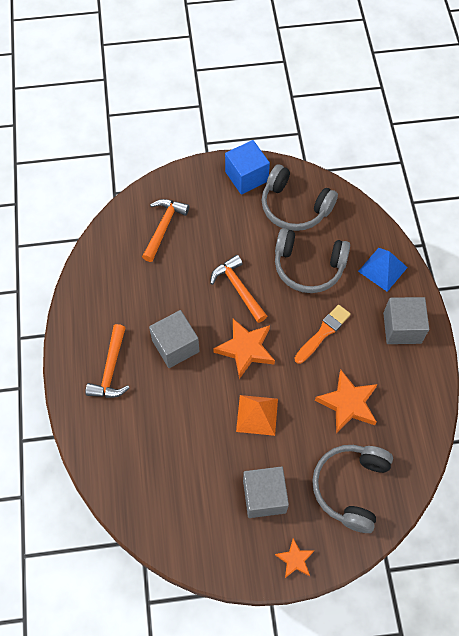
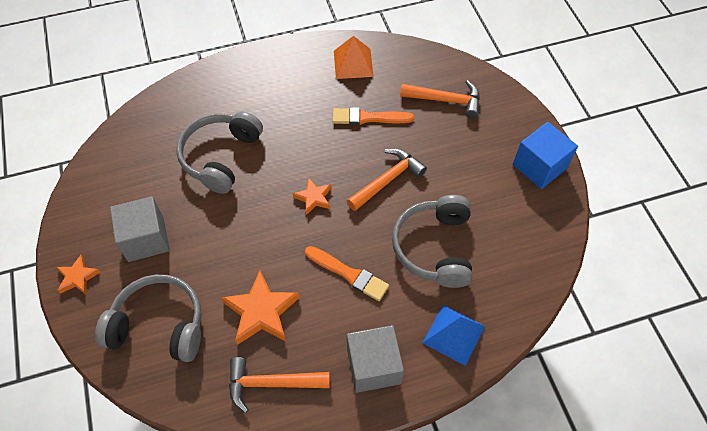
camera: 80 degrees right, 5 degrees down
orange hammer [85,324,129,398] -> orange hammer moved to [229,357,330,413]
grey cube [149,310,200,368] -> none
orange star [213,319,275,379] -> orange star [293,177,332,215], size x0.57
orange pyramid [236,395,278,436] -> orange pyramid moved to [334,36,374,79]
grey headphones [262,164,338,231] -> grey headphones moved to [176,112,263,194]
none -> orange brush [333,107,414,125]

